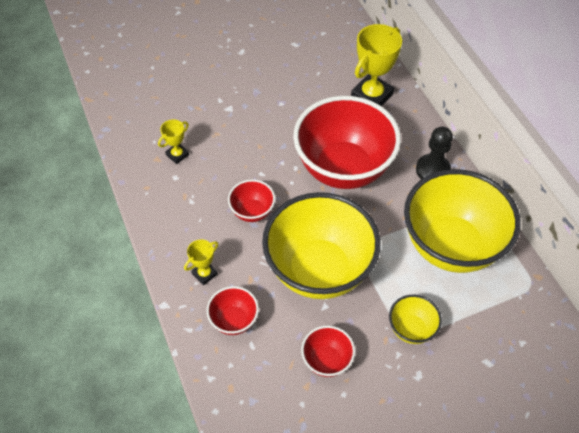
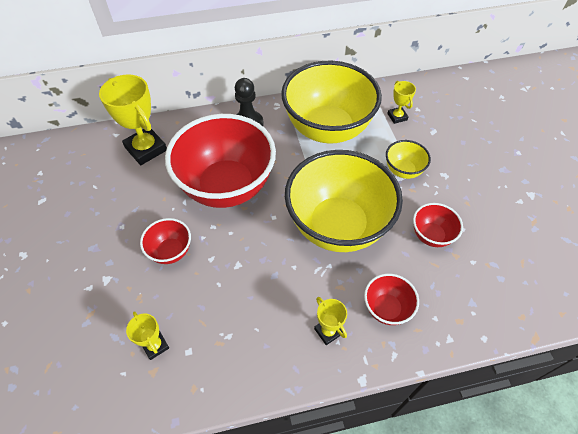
camera: 80 degrees left, 0 degrees up
red bowl [228,179,275,222] -> red bowl moved to [140,218,191,264]
none -> yellow trophy [387,81,416,124]

